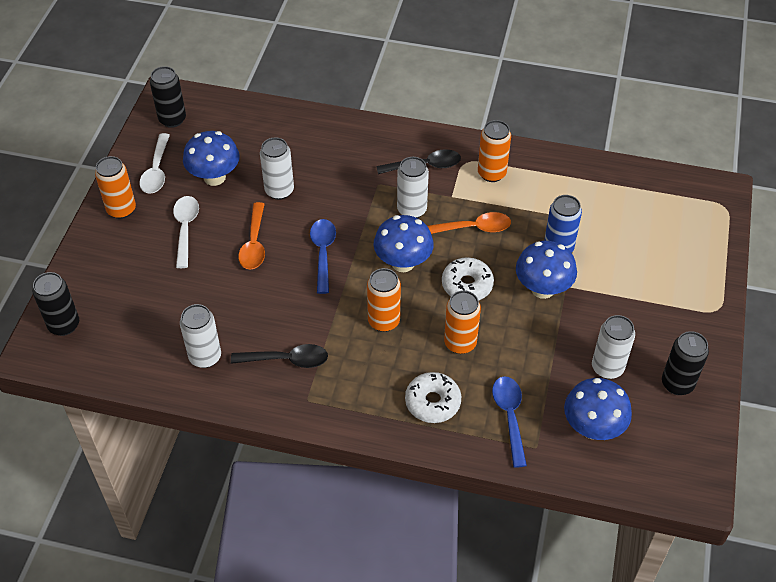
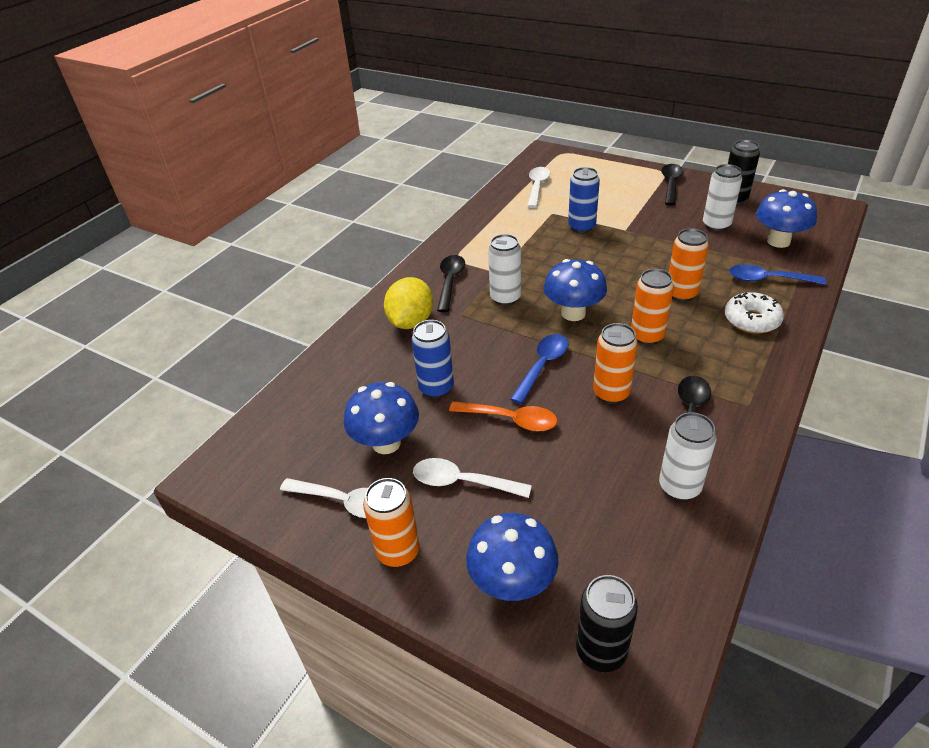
camera: 70 degrees left, 10 degrees down
black can [150,66,186,128] -> none
white can [260,137,294,200] -> blue can [411,320,454,398]
blue spoon [310,219,336,294] -> blue spoon turned 105 degrees clockwise [510,334,569,404]
orange spoon [428,212,511,234] -> none
white donut [442,257,494,301] -> none
orange can [478,120,511,182] -> orange can moved to [593,323,638,404]
blue mushroom [516,241,577,299] -> blue mushroom moved to [466,513,559,601]
none -> yellow lemon [384,277,433,329]
none -> white spoon [527,167,550,208]
none -> black spoon [661,164,684,206]

